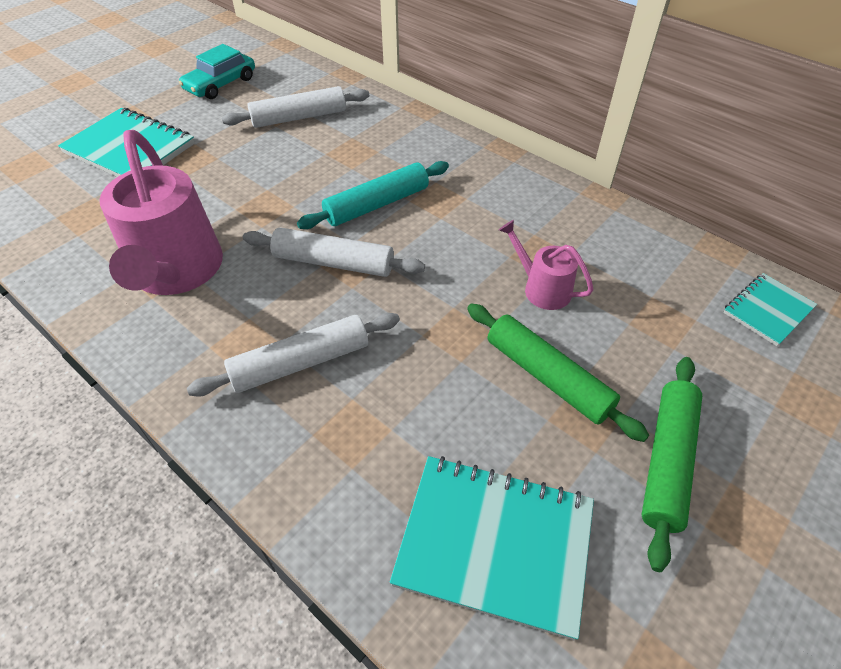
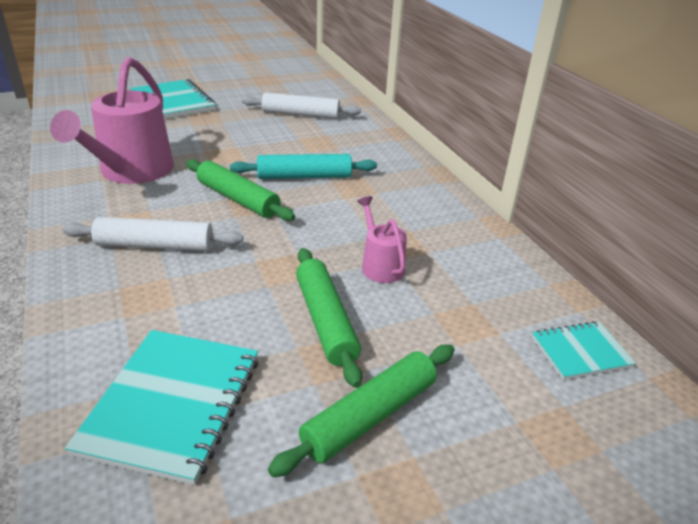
camera: 25 degrees right, 15 degrees down
turquoise car [179,44,255,99] -> none
white rolling pin [243,227,425,277] -> green rolling pin [186,159,295,221]
turquoise notebook [390,456,594,640] -> turquoise notebook turned 60 degrees clockwise [65,330,258,485]

